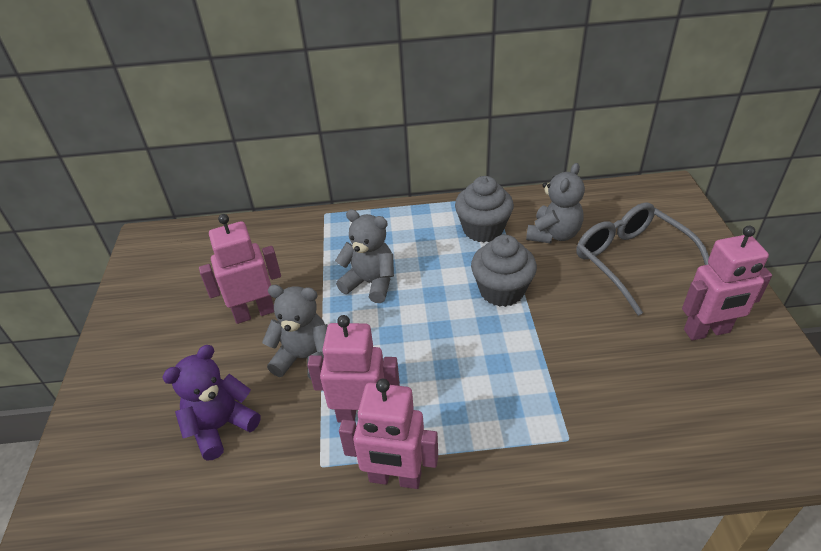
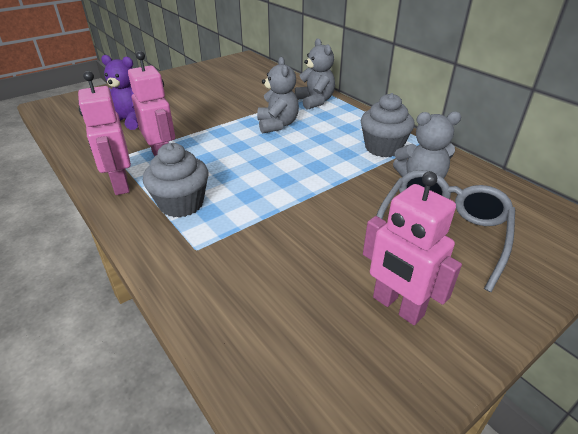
camera: 55 degrees right, 5 degrees down
pink robot [199,214,281,324] -> none
grey teddy bear [262,285,327,380] -> grey teddy bear moved to [295,38,335,110]
grey cupcake [471,235,537,307] -> grey cupcake moved to [143,143,209,218]

